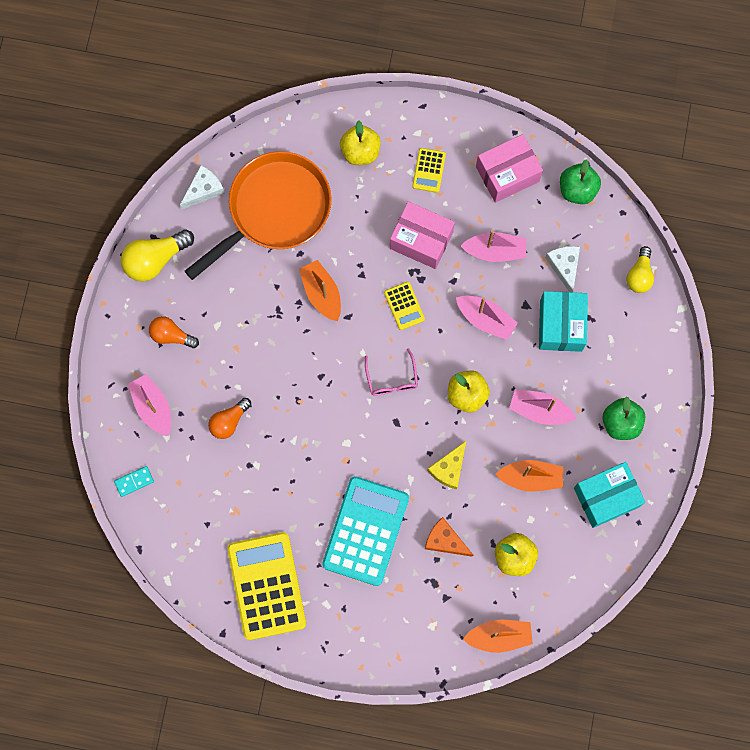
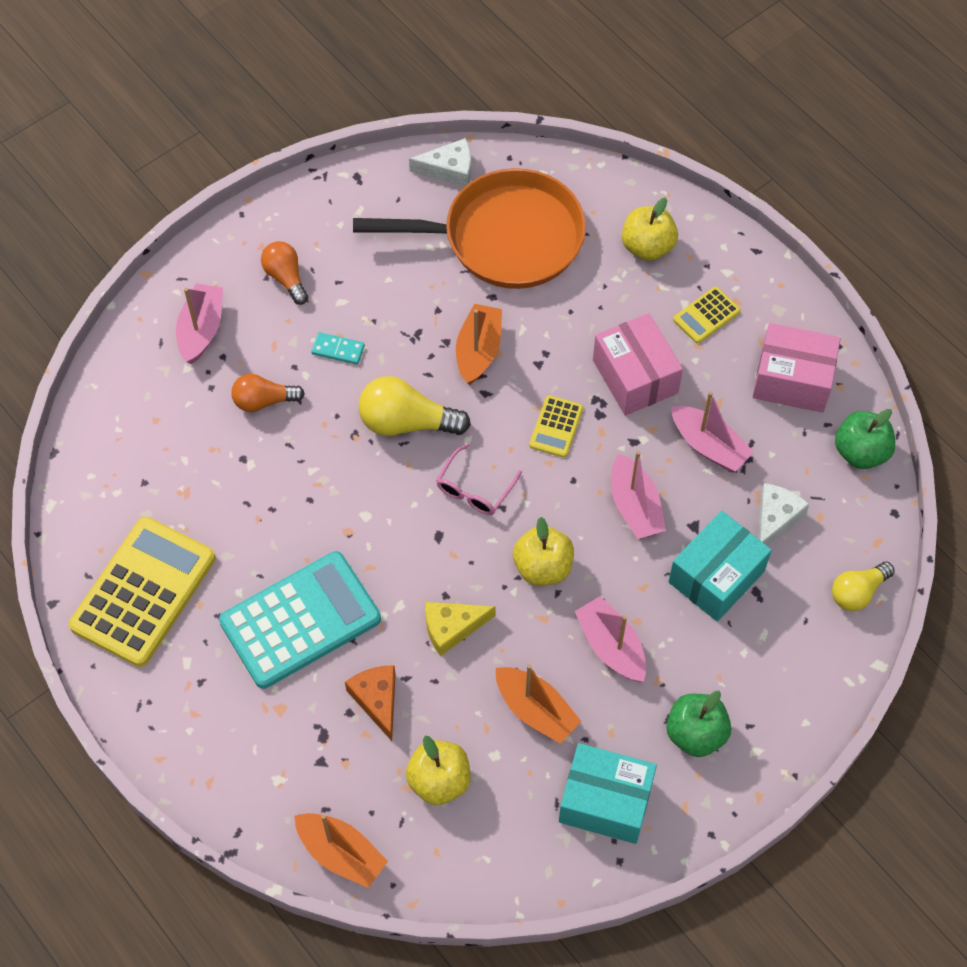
camera: 40 degrees right, 15 degrees down
turquoise domino [114,466,154,497] -> turquoise domino moved to [311,332,365,365]
yellow light bulb [121,229,194,282] -> yellow light bulb moved to [358,376,471,436]

